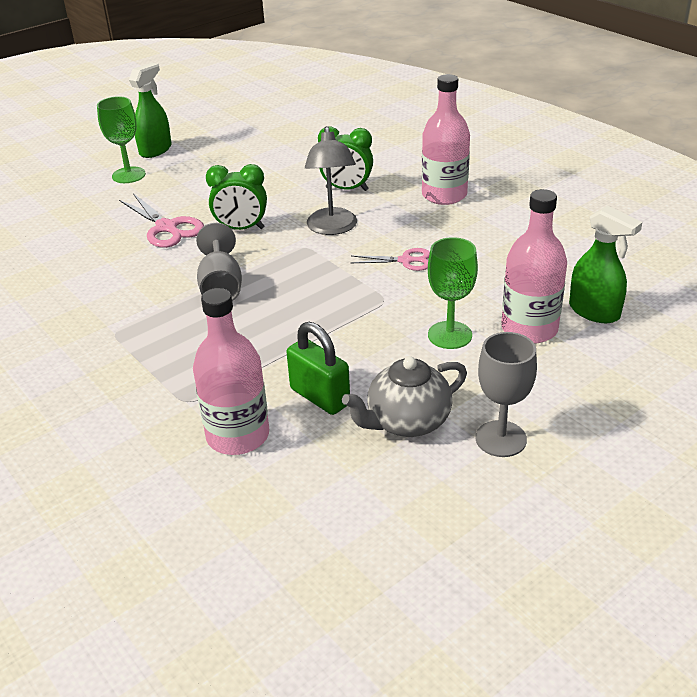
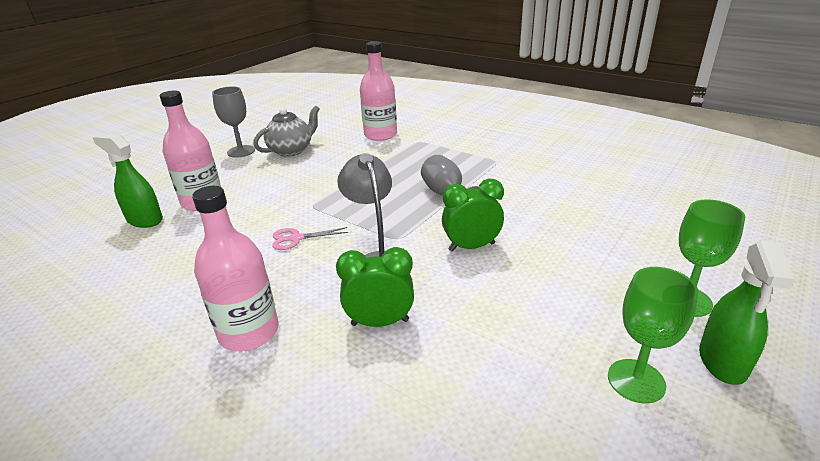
camera: 165 degrees right, 5 degrees down
pink scissors [119,193,204,248] -> none
green padlock [286,322,350,415] -> none
green goblet [428,237,478,349] -> green goblet moved to [608,267,698,404]

